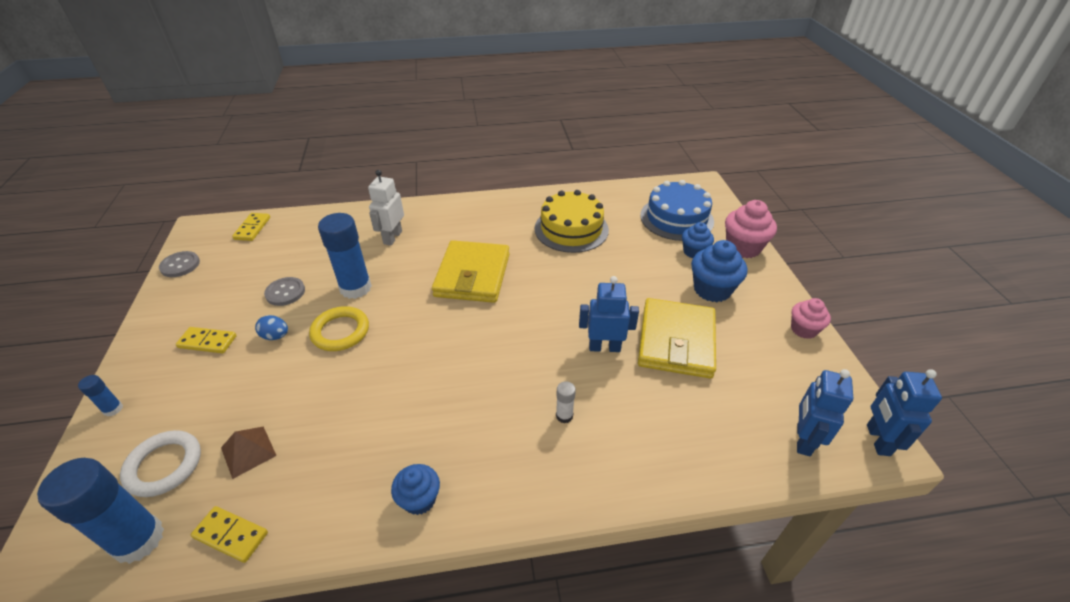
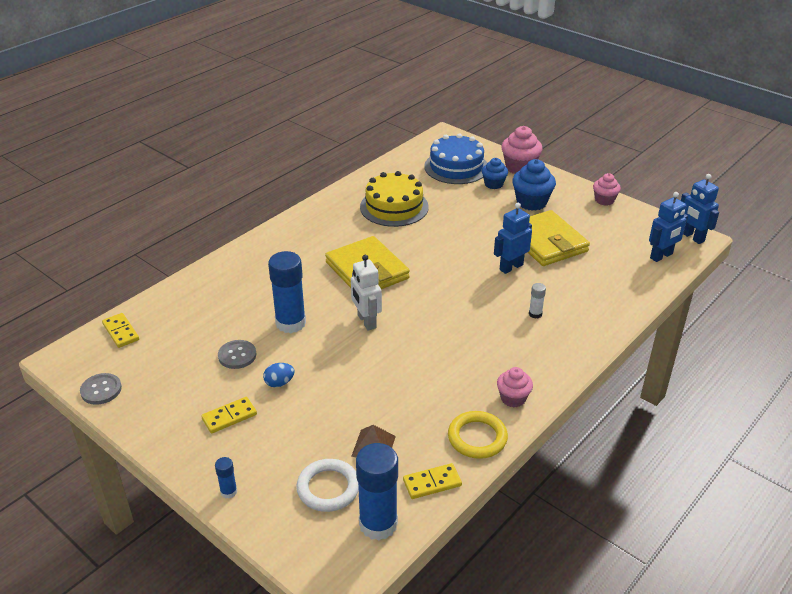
camera: 40 degrees left, 5 degrees down
yellow ring [309,306,369,351] -> yellow ring moved to [448,411,508,459]
white robot [368,170,404,246] -> white robot moved to [351,255,382,331]
blue cupcake [391,464,440,515] -> pink cupcake [497,367,533,407]
blue robot [797,369,853,456] -> blue robot turned 105 degrees counterclockwise [649,192,688,262]

